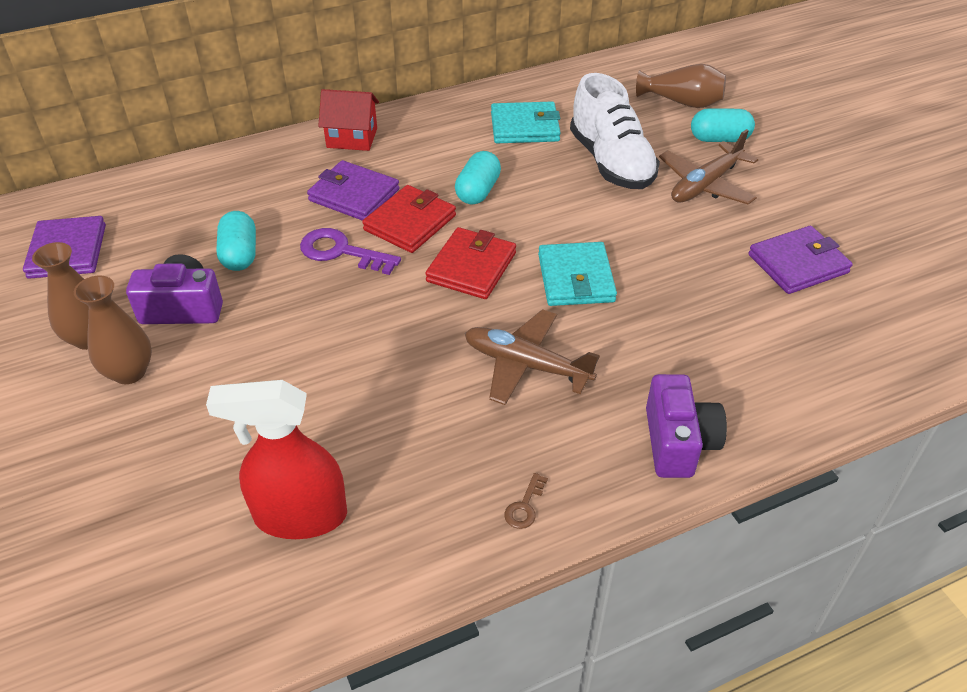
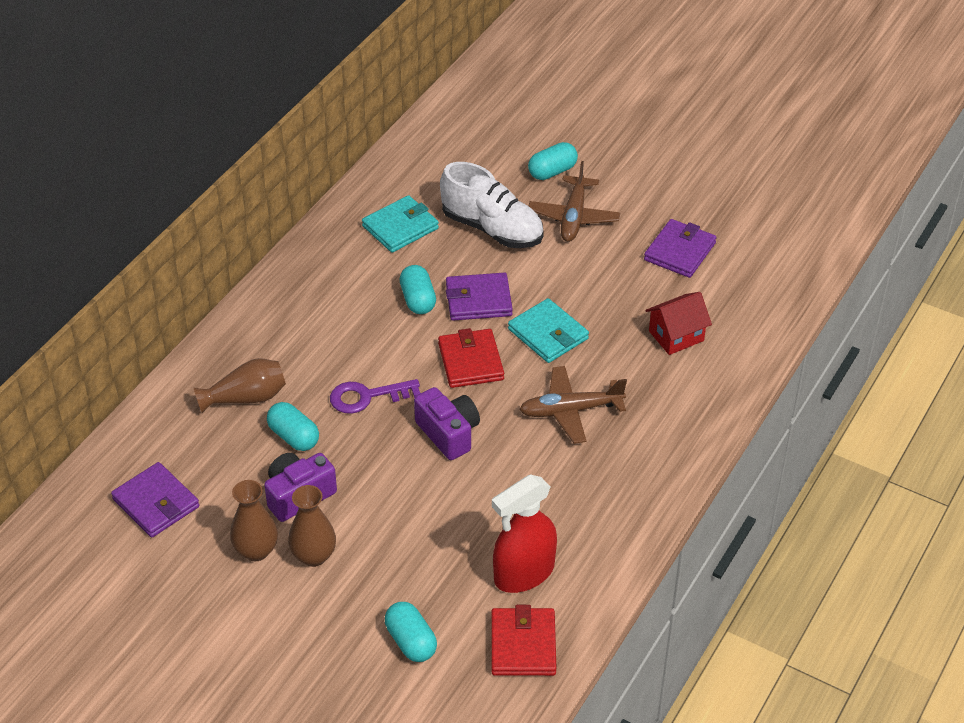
camera: 35 degrees left, 0 degrees up
purple wallet [307,160,400,221] -> purple wallet moved to [446,273,513,321]
red house [318,89,379,151] -> red house moved to [645,292,712,355]
red wallet [362,185,456,253] -> red wallet moved to [491,605,556,676]
brown key [504,473,548,529] -> none
brown vase [636,64,726,108] -> brown vase moved to [193,358,286,413]
purple camera [646,374,727,478] -> purple camera moved to [414,387,480,460]
none -> turquoise capsule [385,602,437,662]

